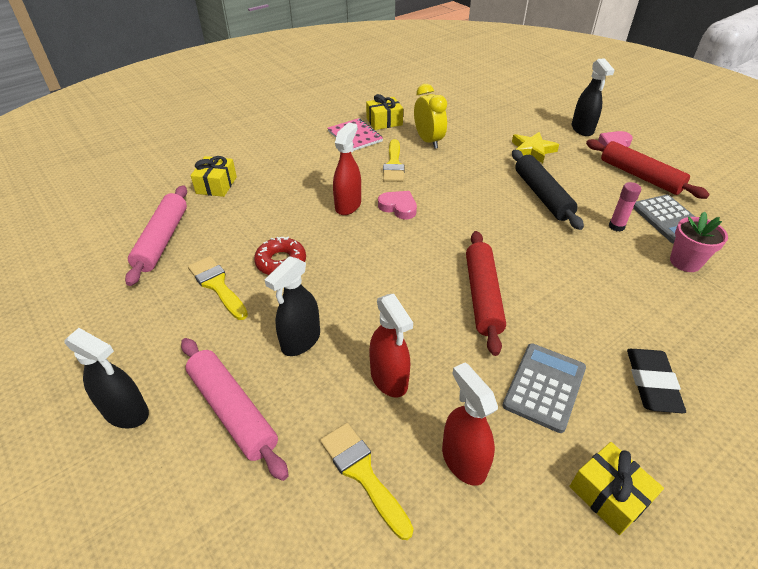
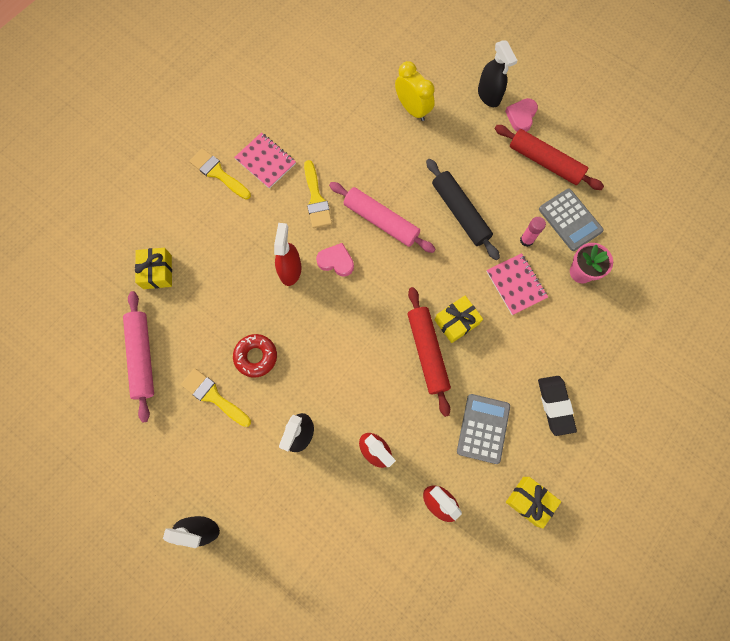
camera: 15 degrees left, 30 degrees up
pink rolling pin [181,338,289,481] -> pink rolling pin moved to [329,182,436,253]
yellow brush [320,423,414,540] -> yellow brush moved to [189,148,251,200]
yellow gift [366,94,403,130] -> yellow gift moved to [434,296,483,343]
yellow clock [414,84,447,149] -> yellow clock moved to [395,61,435,121]
yellow star [512,132,559,163] -> none
none -> pink notebook [486,253,548,315]

